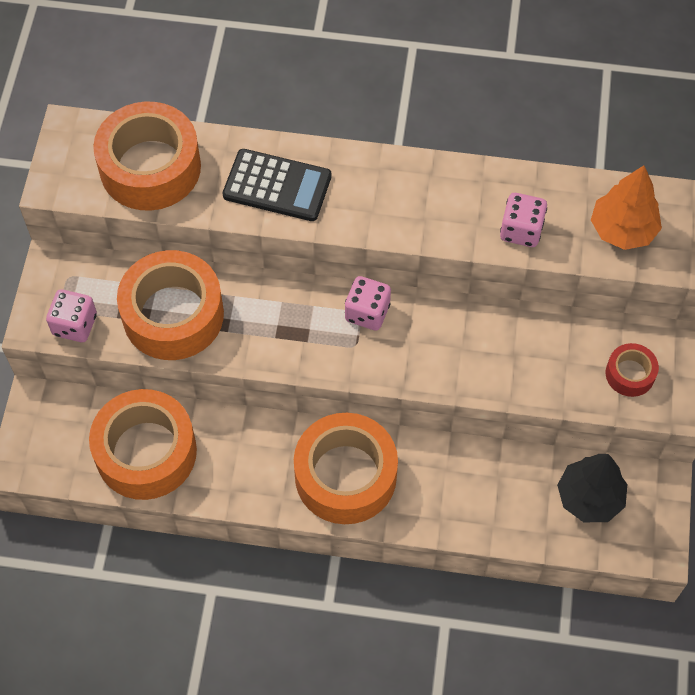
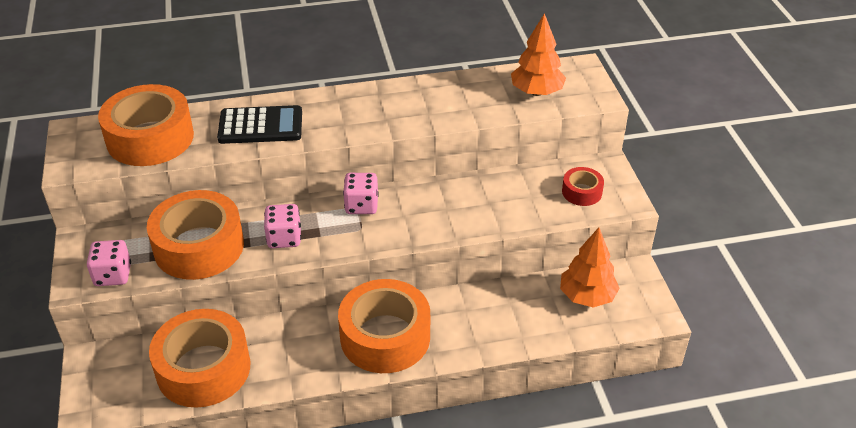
camera: 20 degrees left, 20 degrees down
pink dice [500,193,547,247] -> pink dice moved to [264,204,301,248]
black tree [557,454,627,522] -> orange tree [560,227,620,308]

